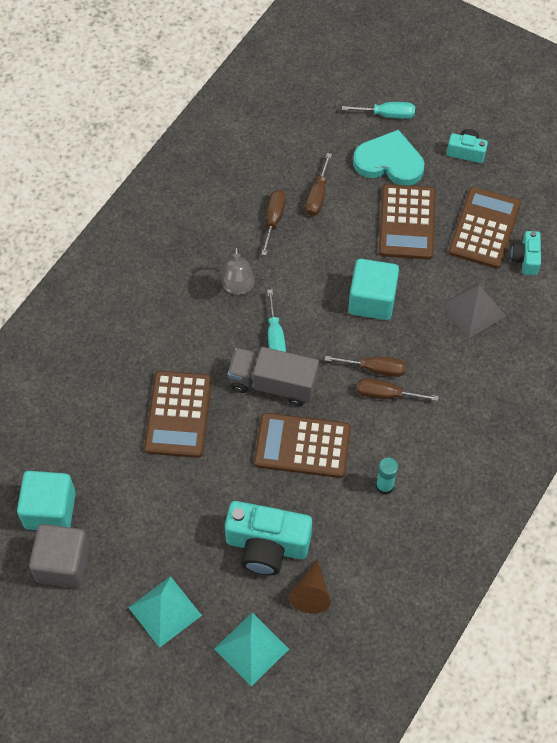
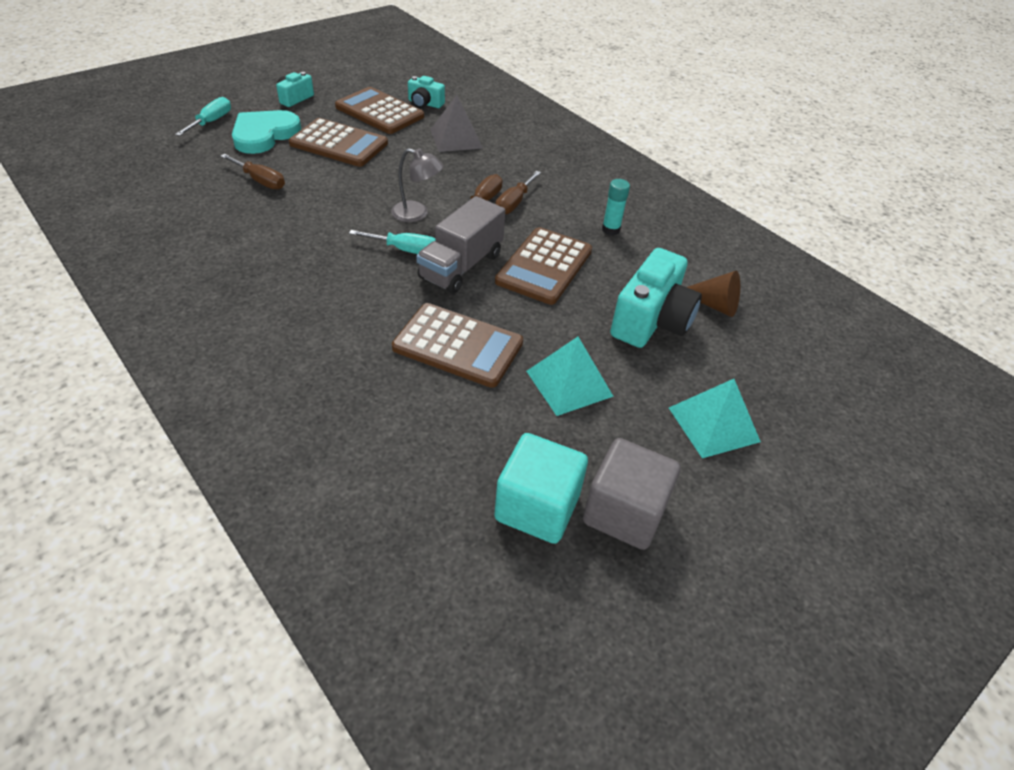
camera: 75 degrees left, 15 degrees down
turquoise pyramid [214,613,289,686] -> turquoise pyramid moved to [526,337,614,416]
grey lamp [221,247,255,295] -> grey lamp moved to [391,148,443,222]
brown screwdriver [261,190,286,256] -> none
turquoise cube [348,259,399,320] -> none

